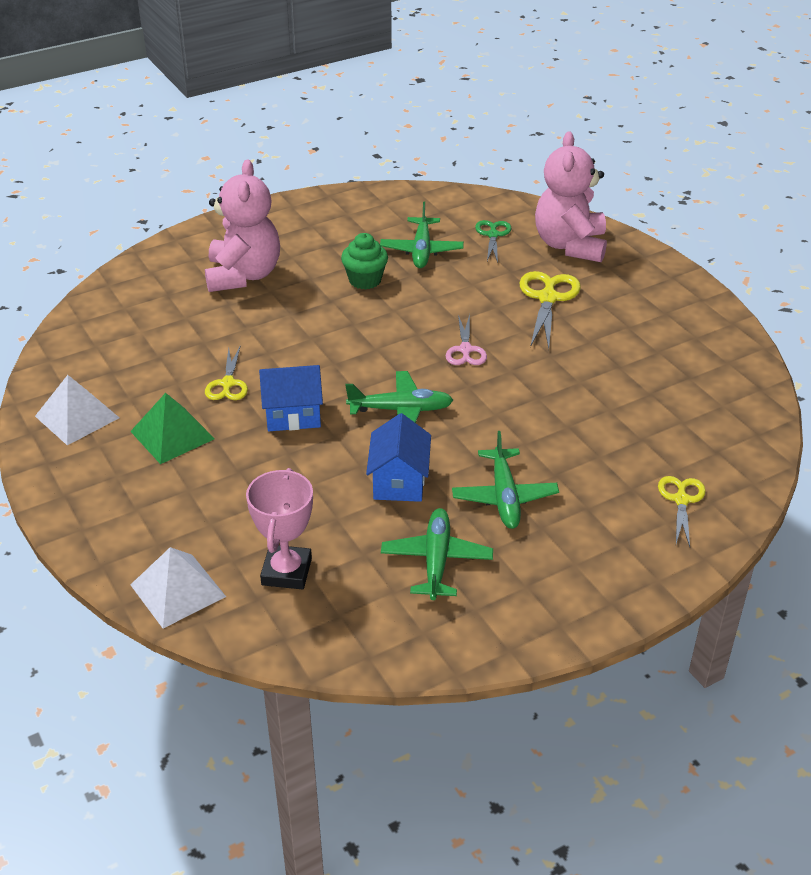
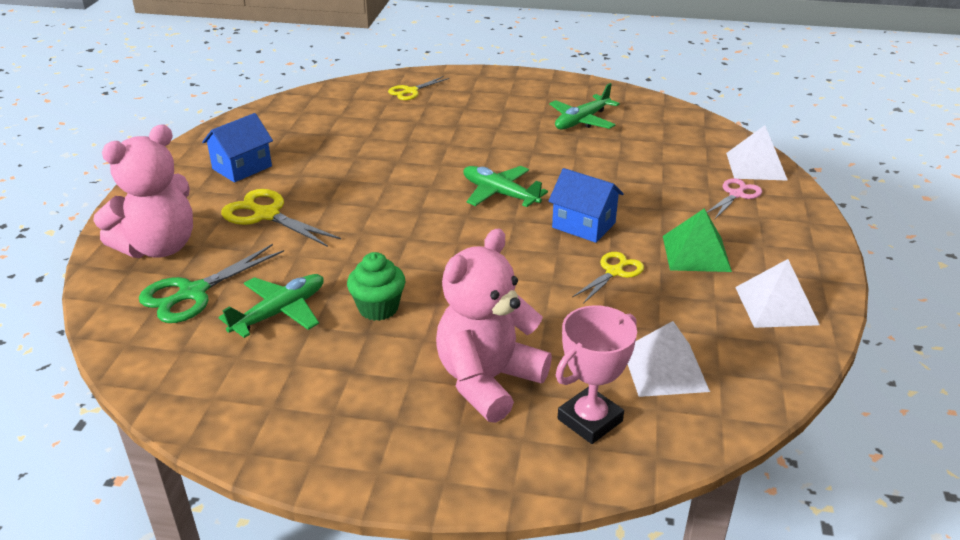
camera: 140 degrees left, 5 degrees down
pink trophy [246,468,313,589] -> pink trophy moved to [556,305,637,444]
blue house [366,413,431,502] -> blue house moved to [202,113,273,183]
pink scissors [446,314,487,365] -> pink scissors moved to [707,178,762,219]
green plane [452,431,559,529] -> none
green scissors [475,220,512,263] -> green scissors [139,244,284,323], size x1.58
yellow scissors [519,271,581,349] -> yellow scissors turned 75 degrees clockwise [221,189,341,247]
none -> white pyramid [628,321,710,397]

